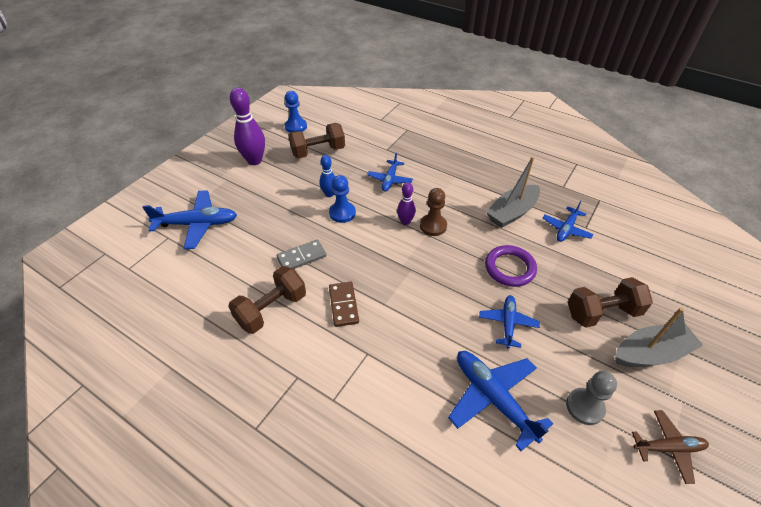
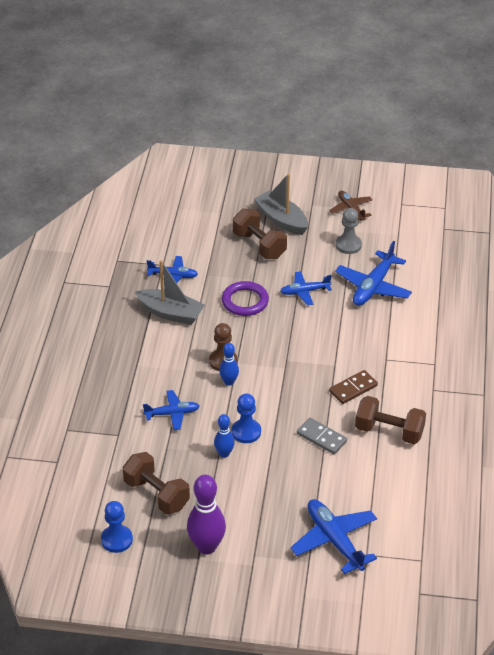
camera: 115 degrees left, 5 degrees down
purple bowling pin [397,182,416,225] -> blue bowling pin [219,343,239,386]

